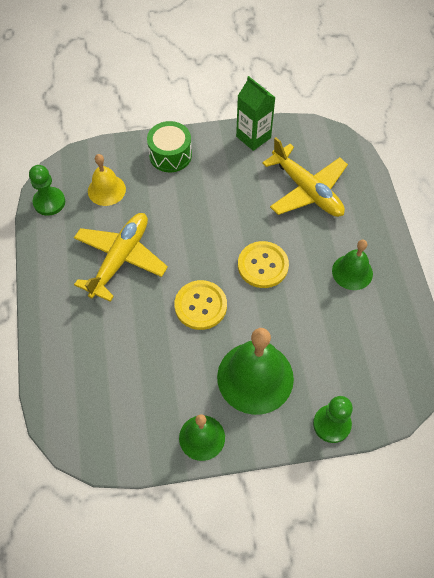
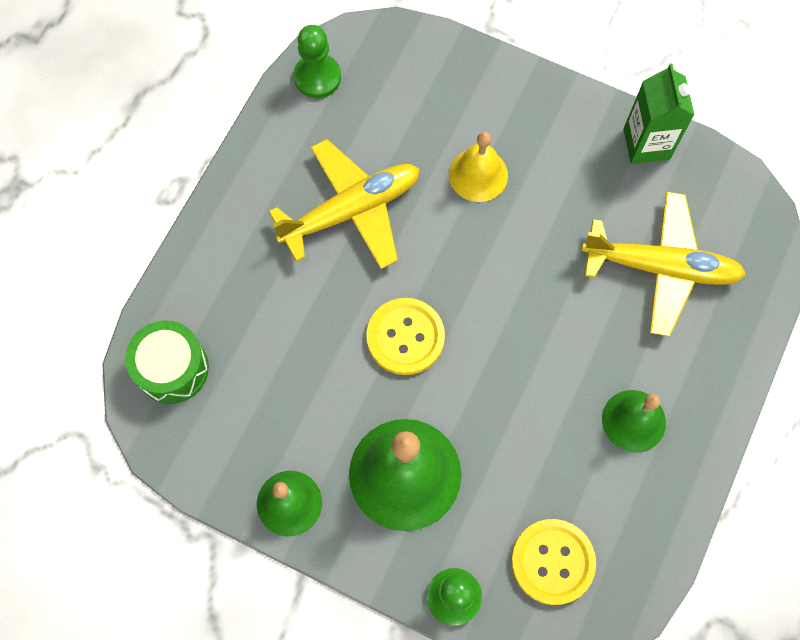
camera: 35 degrees right, 10 degrees up
yellow bell [88,154,126,206] -> yellow bell moved to [449,132,508,202]
green drum [147,121,192,172] -> green drum moved to [125,320,209,404]
yellow button [238,241,289,288] -> yellow button moved to [511,519,596,605]
yellow plane [262,137,348,217] -> yellow plane turned 75 degrees counterclockwise [582,192,746,337]

